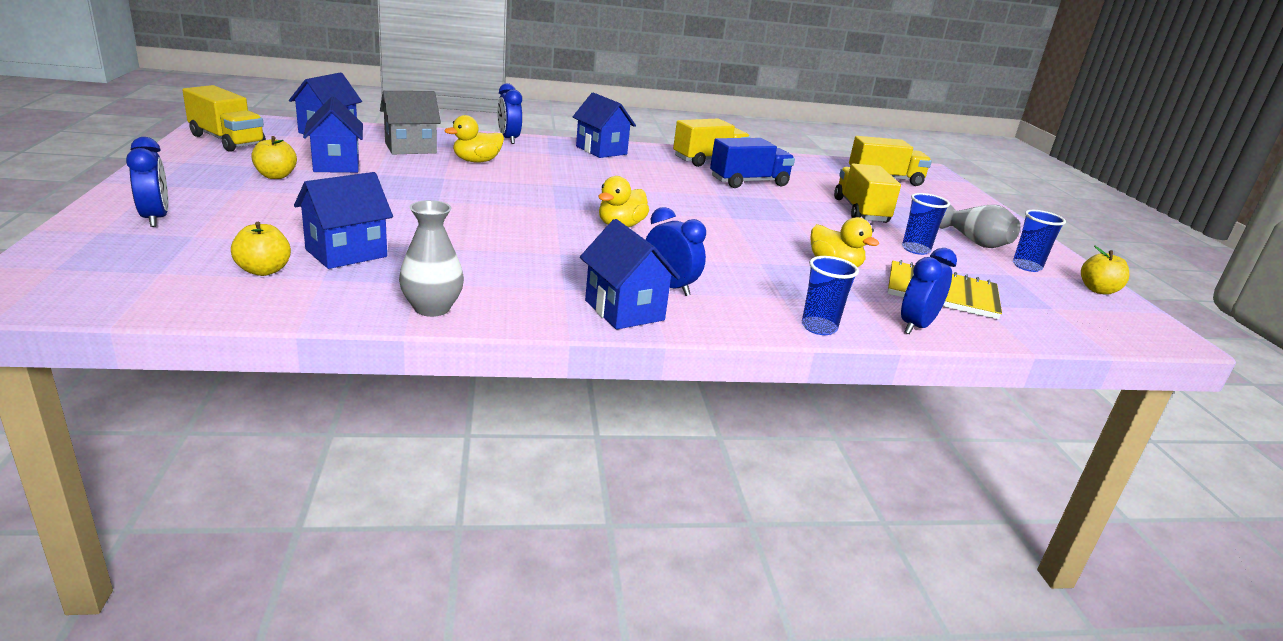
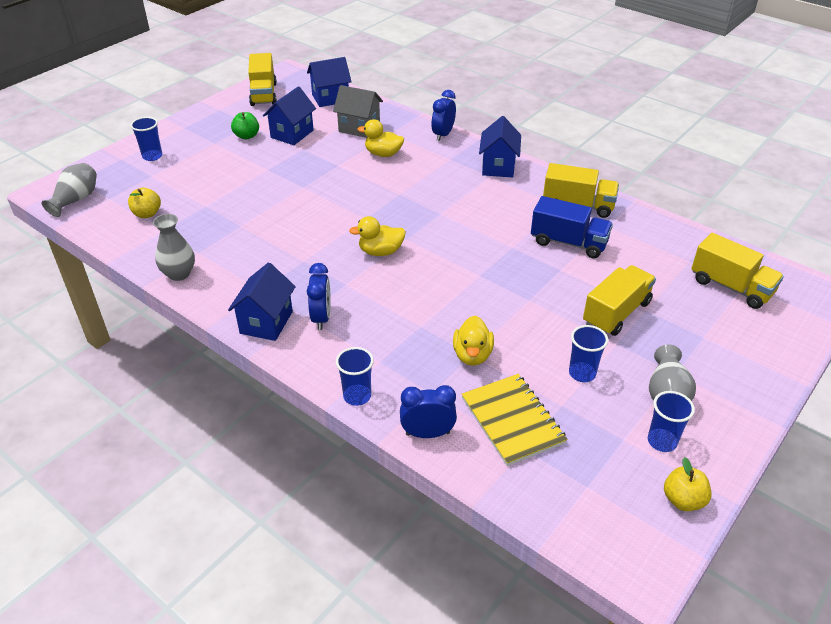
camera: 50 degrees right, 15 degrees up
blue clock [126,137,168,227] -> blue cup [130,117,162,161]
yellow apple [251,136,297,179] -> green apple [231,112,259,140]
blue house [294,172,393,269] -> none
none -> grey vase [41,163,97,217]

